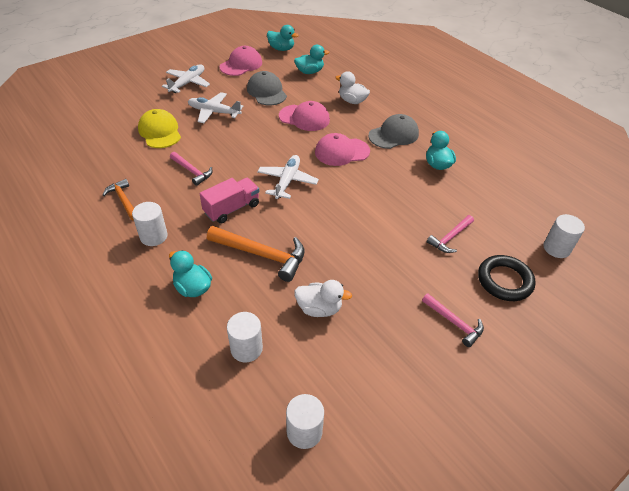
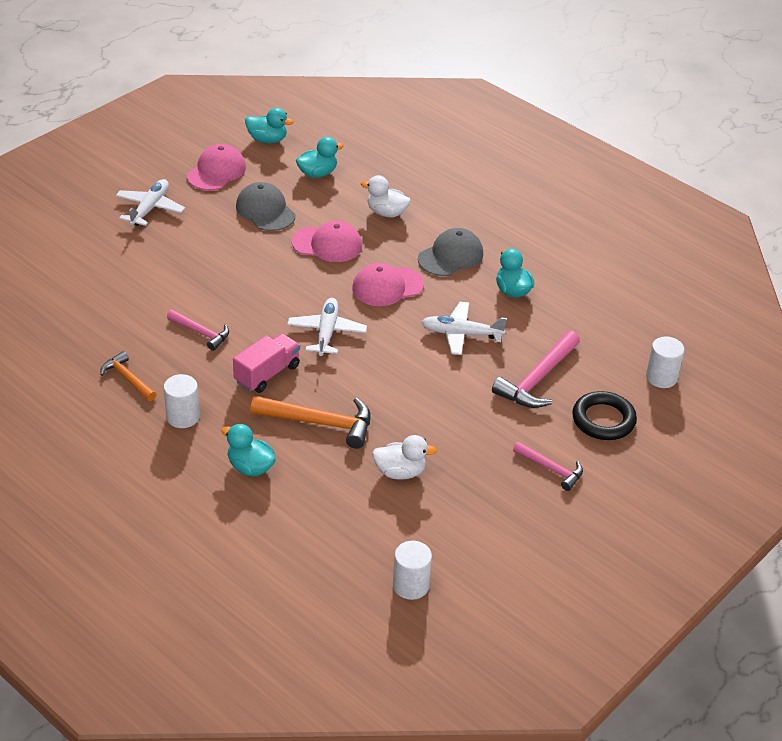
camera: 10 degrees left, 5 degrees down
yellow cap [138,109,181,148] -> none
white plane [188,92,243,123] -> white plane moved to [421,302,507,355]
white cylinder [227,312,263,362] -> none
pink hammer [427,215,474,253] -> pink hammer [492,330,580,408], size x1.66

